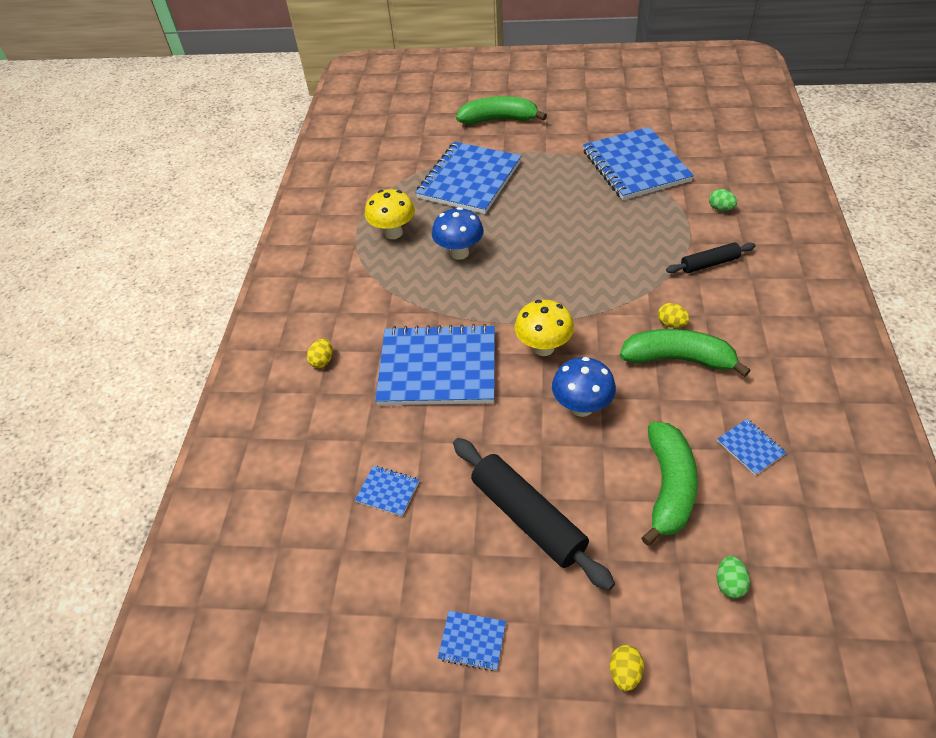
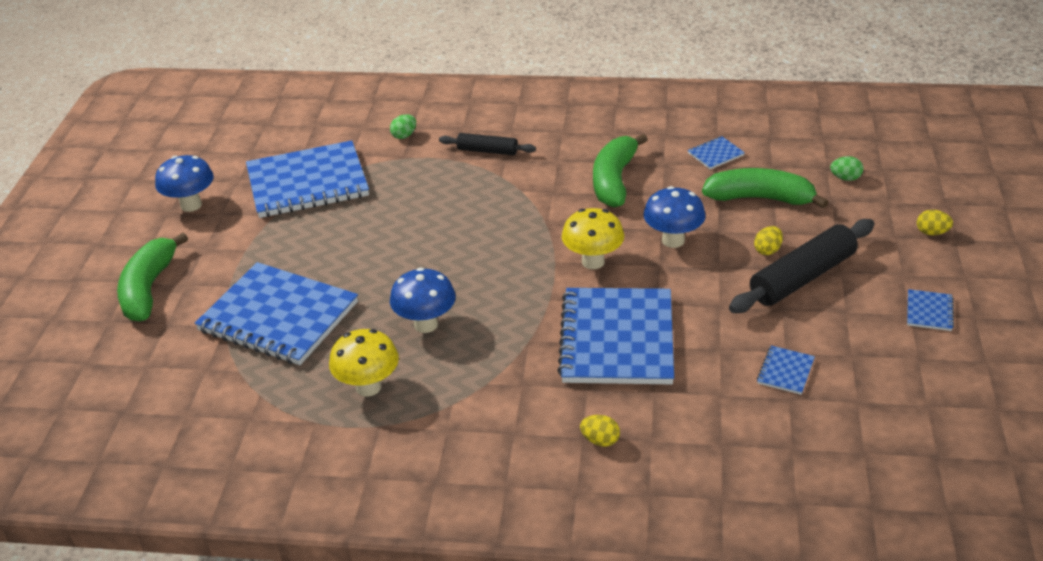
camera: 90 degrees left, 10 degrees down
yellow egg [658,303,690,328] -> yellow egg moved to [754,226,783,255]
black rolling pin [666,243,755,273] -> black rolling pin turned 60 degrees counterclockwise [439,133,536,155]
none -> blue mushroom [155,155,214,212]

